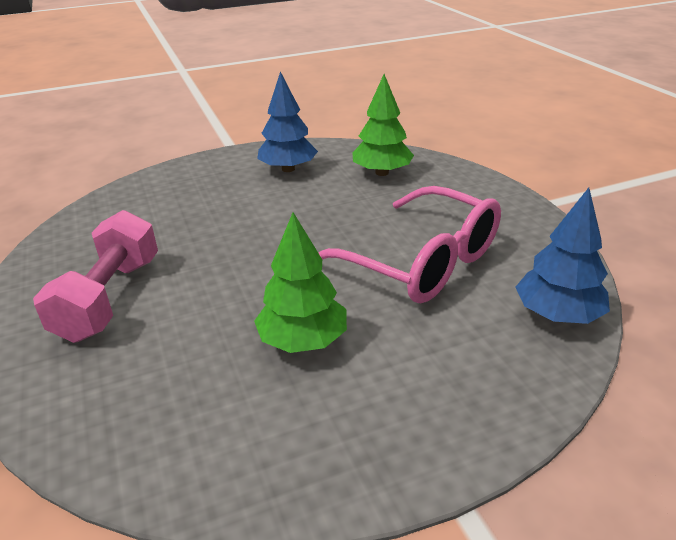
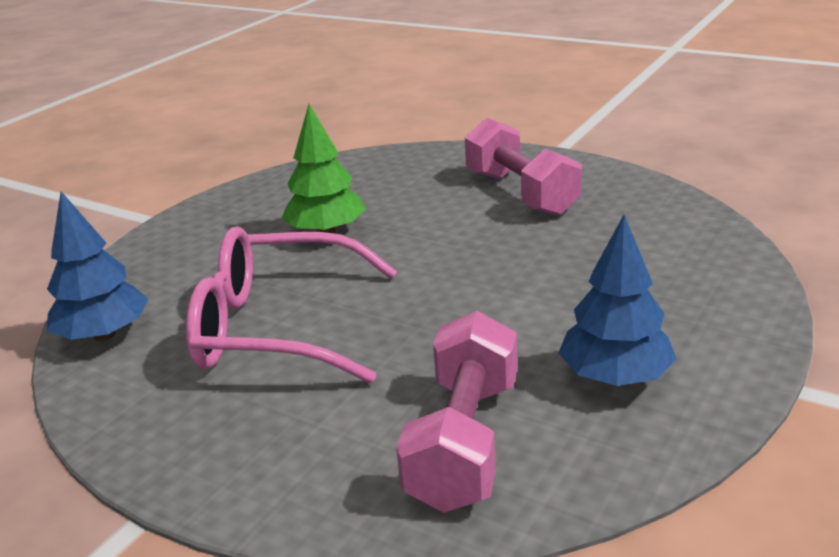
camera: 145 degrees right, 5 degrees down
green tree [352,74,414,176] -> pink dumbbell [396,311,517,513]

